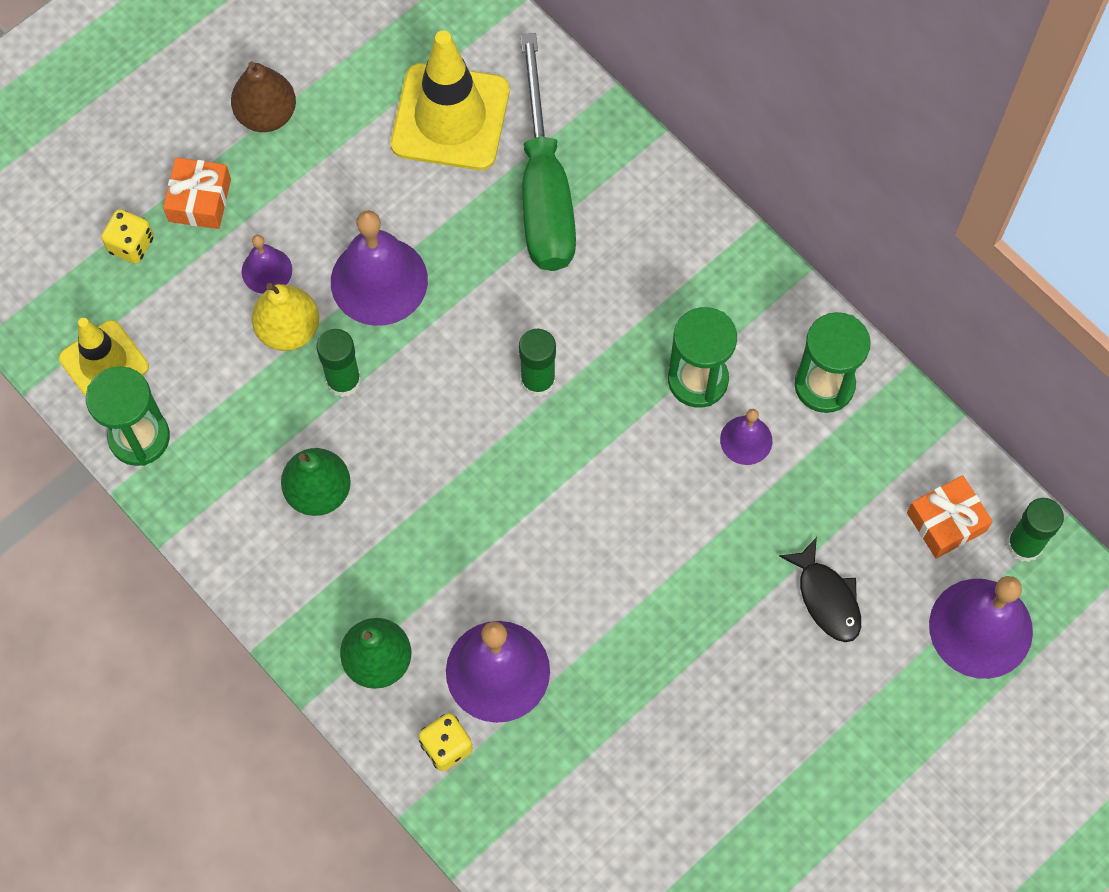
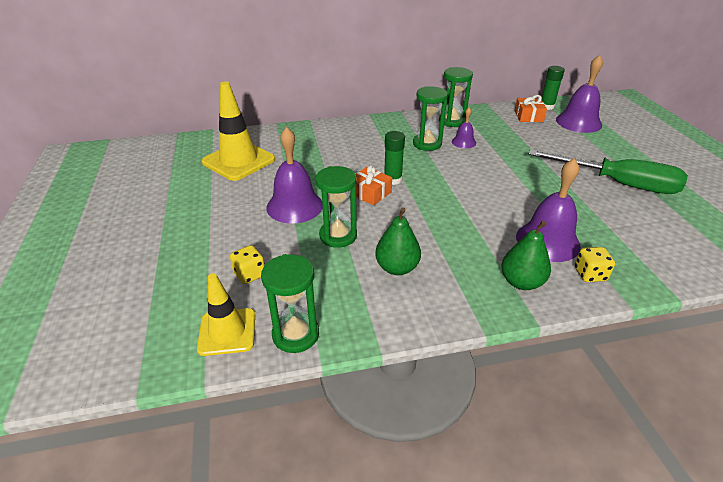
camera: 60 degrees left, 30 degrees down
yellow dice [101,209,154,264] -> yellow dice moved to [230,245,265,284]
orange gift [163,158,231,229] -> orange gift moved to [356,165,392,205]
brown pear [231,61,296,132] -> none
purple bell [242,235,292,294] -> none
yellow pear [252,283,319,351] -> none
green glue stick [316,329,361,397] -> green hourglass [315,166,357,248]
green screwdriver [520,33,576,271] -> green screwdriver moved to [528,150,688,194]
black fish [779,537,861,642] -> none

